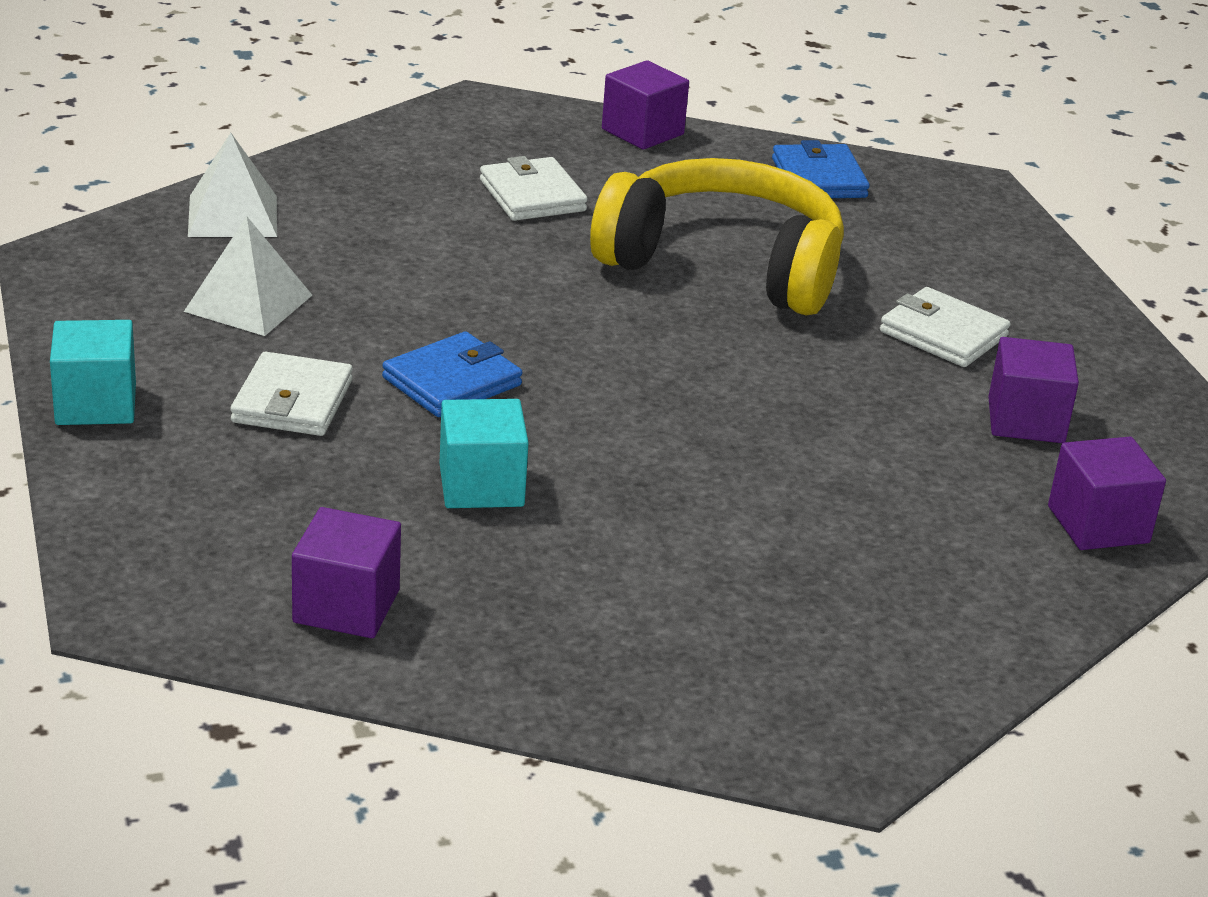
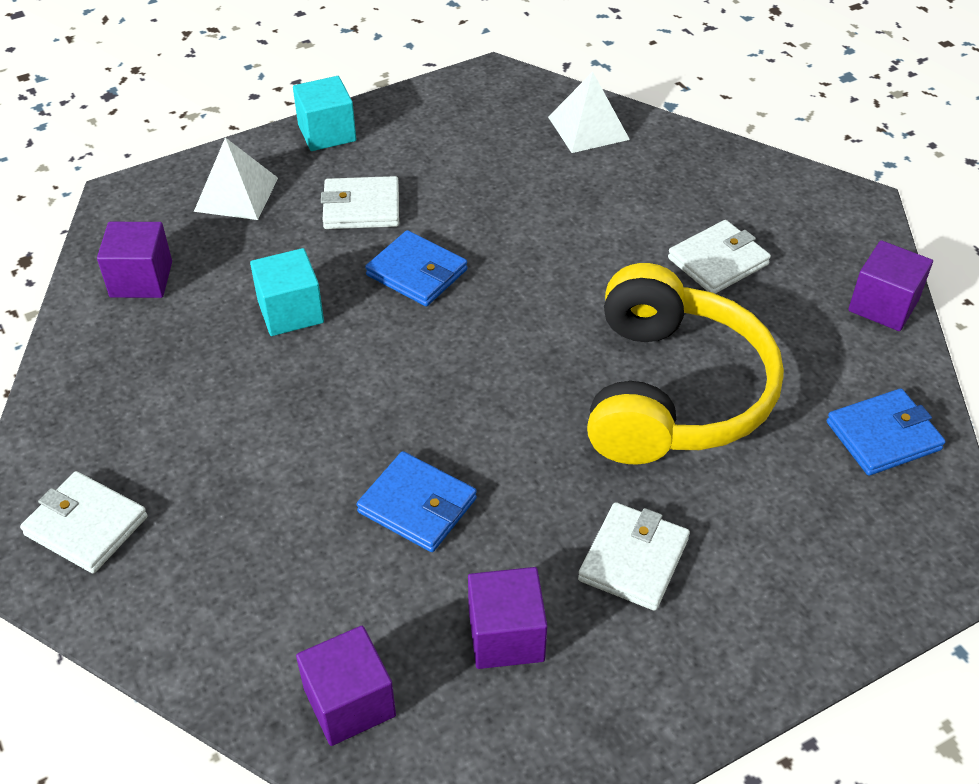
camera: 80 degrees right, 15 degrees up
white pyramid [184,216,312,336] -> white pyramid moved to [194,137,278,220]
none -> white wallet [20,471,147,573]
none -> blue wallet [357,451,477,552]

